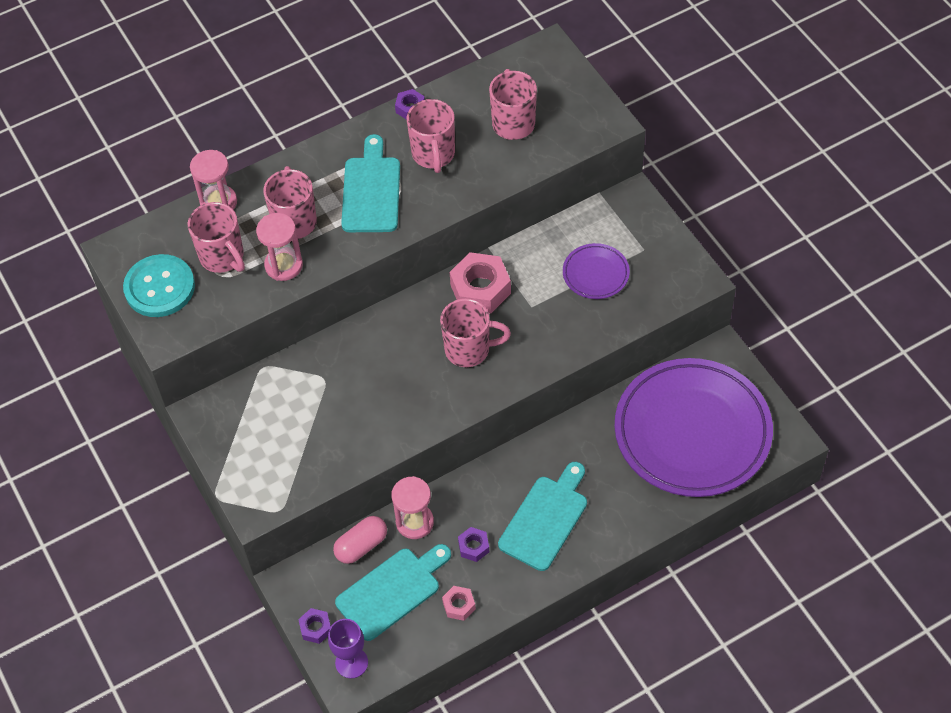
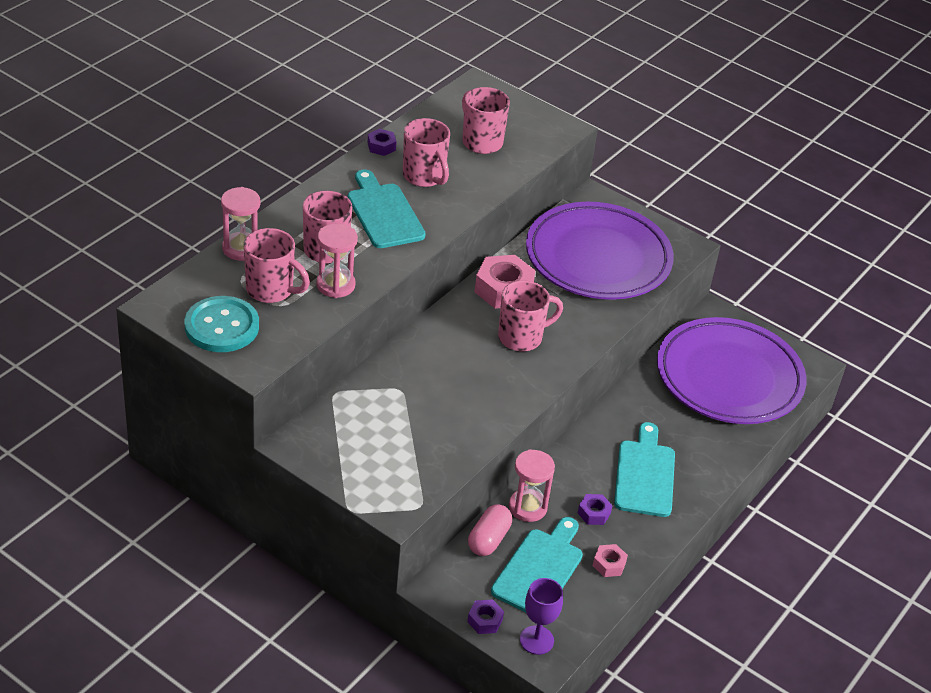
camera: 30 degrees left, 15 degrees down
purple plate [563,243,630,299] -> purple plate [526,202,674,300], size x2.32

